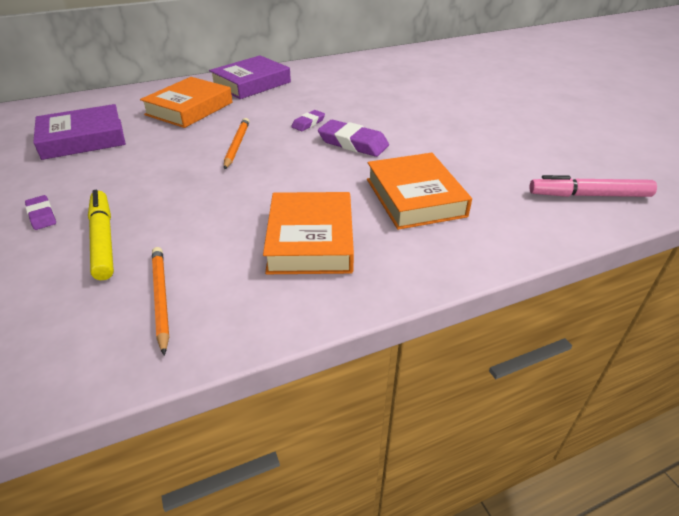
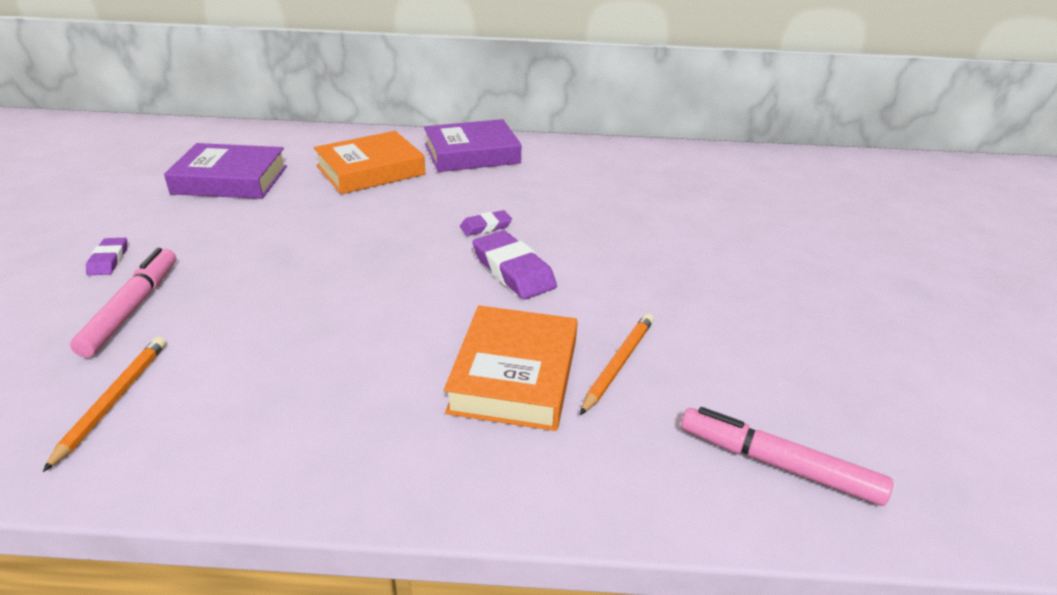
camera: 25 degrees right, 5 degrees down
yellow marker [88,190,114,280] -> pink marker [70,248,176,358]
orange pencil [224,118,249,170] -> orange pencil moved to [580,314,654,415]
orange book [263,192,354,274] -> none

